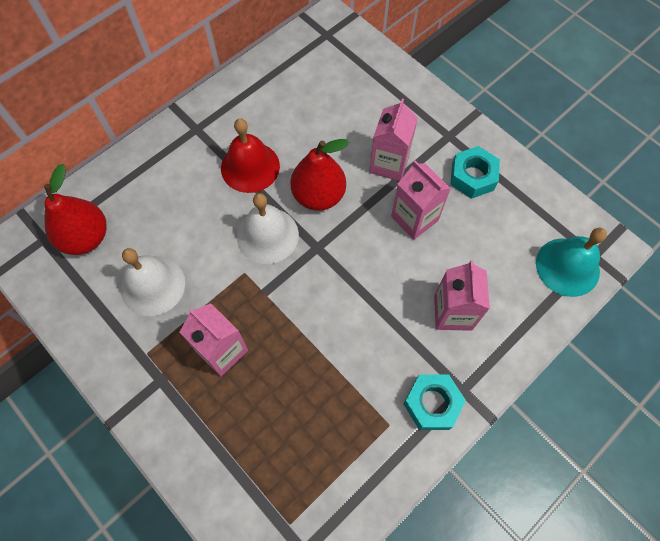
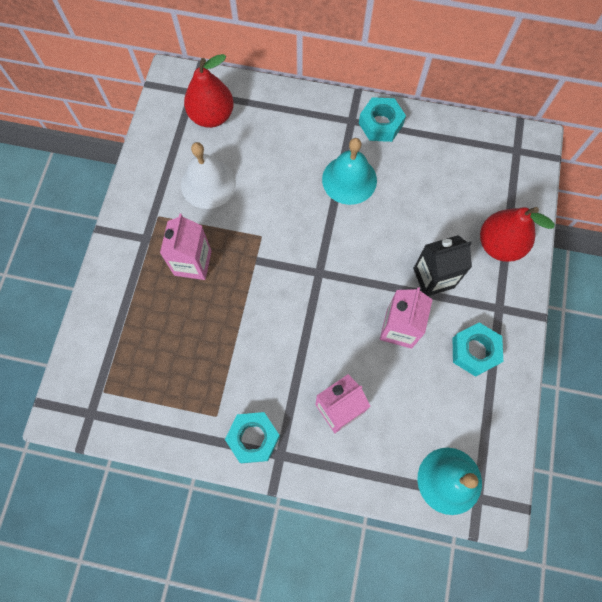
camera: 55 degrees right, 5 degrees up
red bell [221,118,280,193] -> turquoise bell [322,138,377,205]
white bell [237,193,299,264] -> none
red pear [290,139,349,211] -> red pear moved to [480,207,555,262]
pink carton [369,99,418,181] -> black carton [413,235,472,296]
none -> turquoise nut [359,97,406,142]

